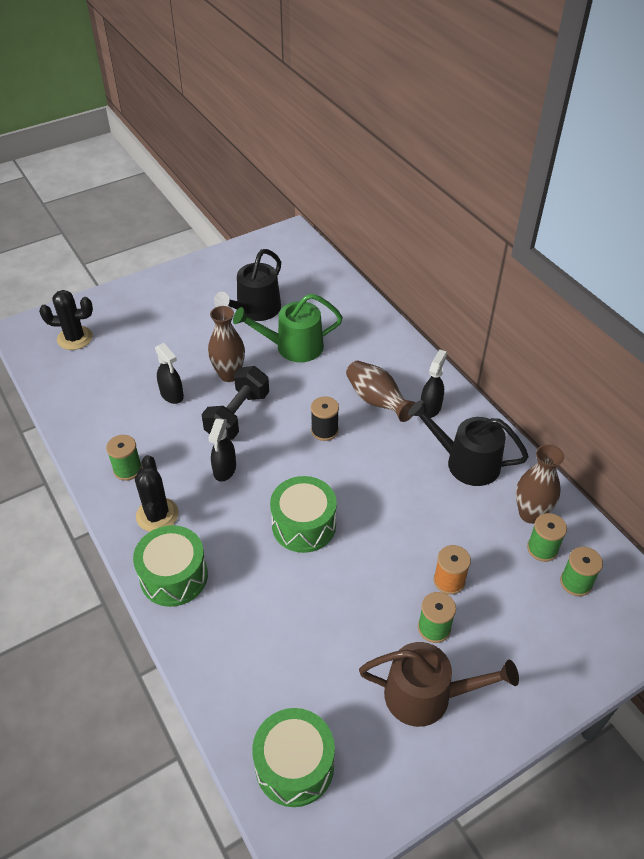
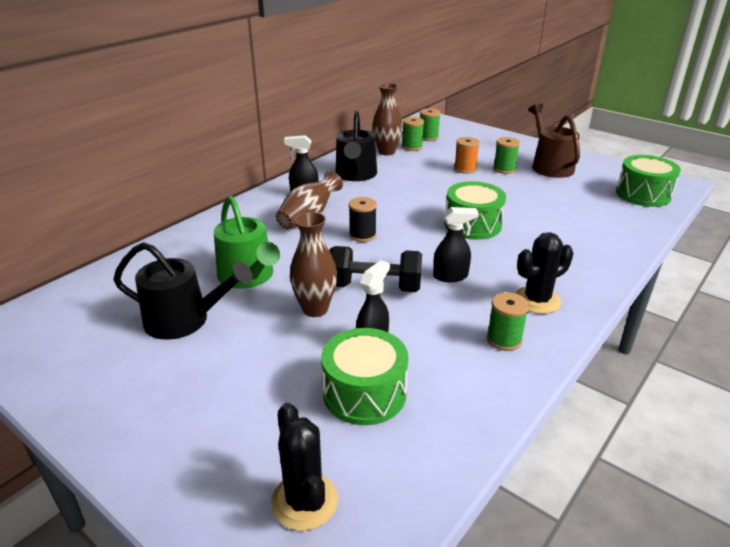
camera: 110 degrees left, 15 degrees down
green drum [133,525,208,607] -> green drum moved to [321,328,408,425]

